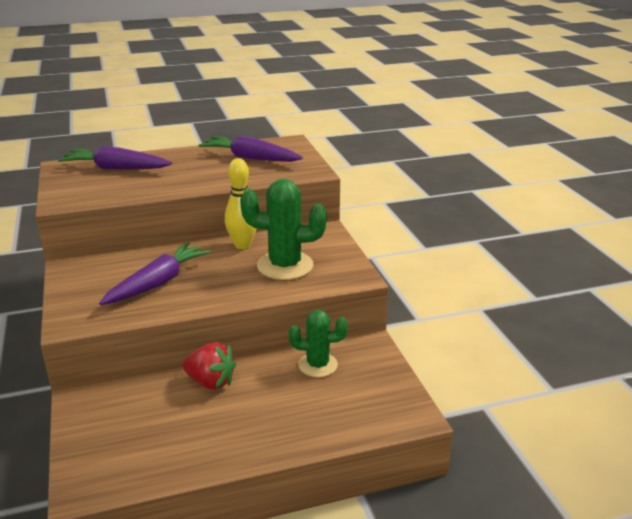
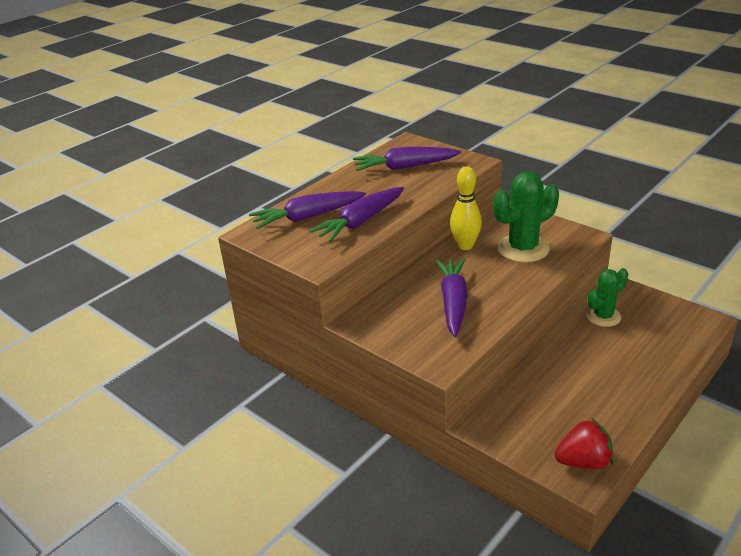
camera: 30 degrees left, 5 degrees up
red strawberry [182,342,236,390] -> red strawberry moved to [555,418,614,469]
none -> purple carrot [309,187,404,242]

